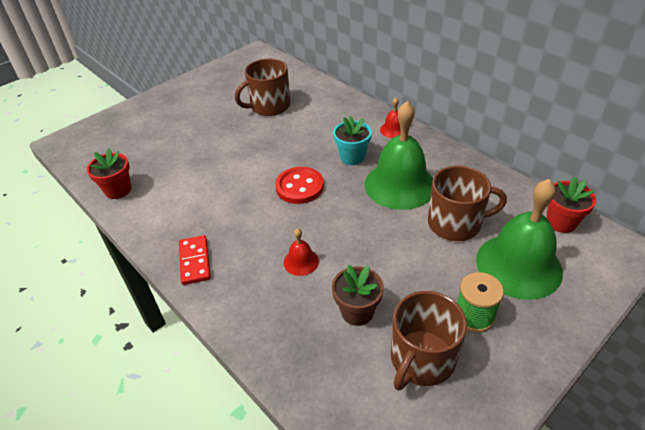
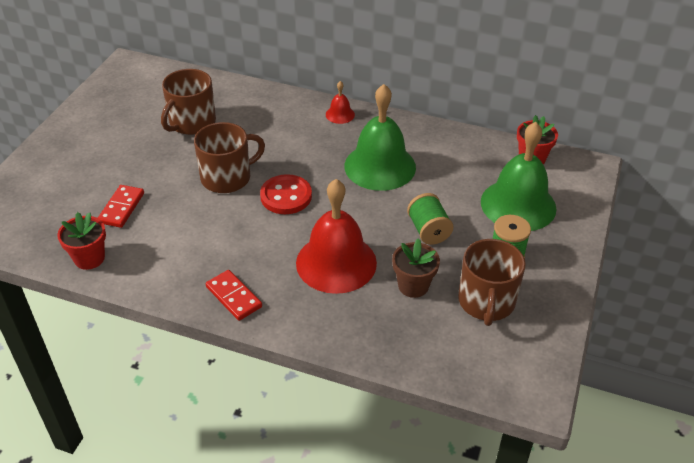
camera: 30 degrees left, 0 degrees up
red bell [284,228,319,276] -> red bell [296,179,377,294], size x2.28
turquoise flower pot [333,116,372,165] -> none
brown mug [428,166,507,241] -> brown mug moved to [194,122,265,193]
none -> red domino [98,185,144,228]
none -> green spool [407,193,454,245]

